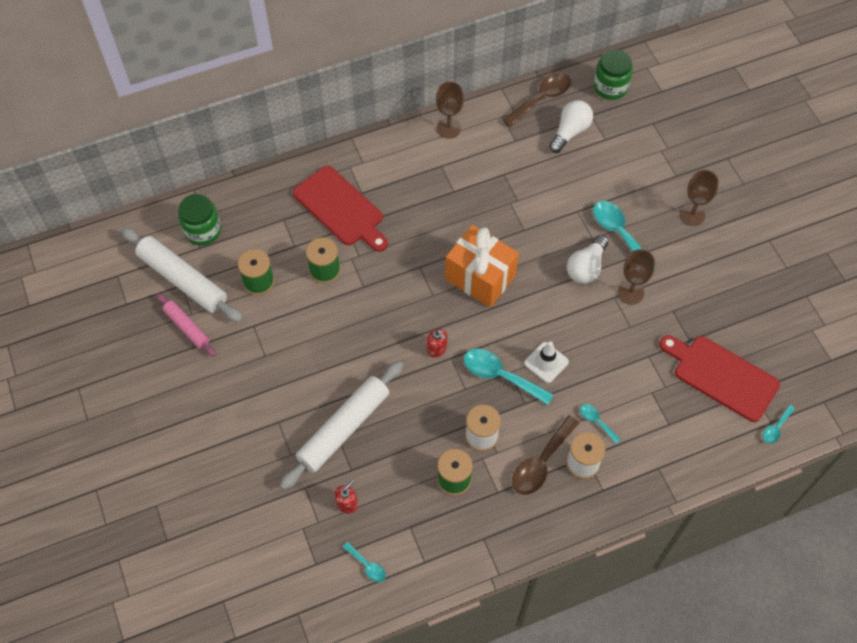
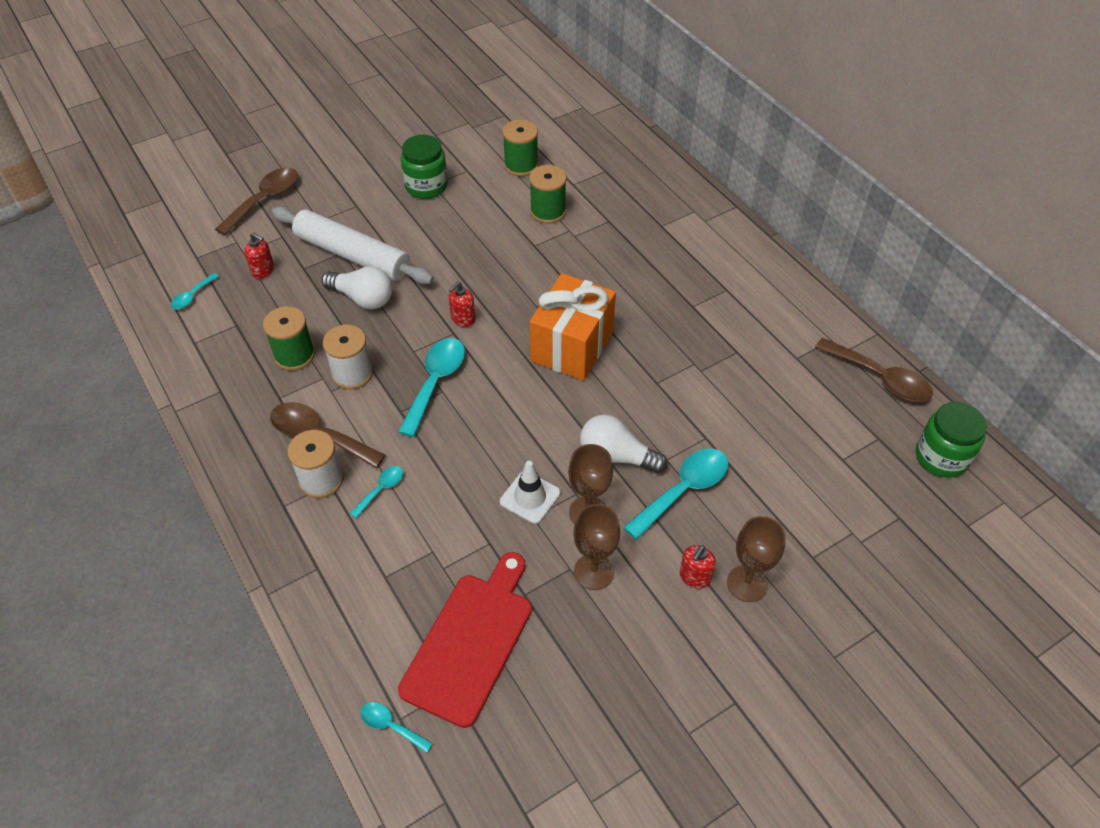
camera: 80 degrees right, 10 degrees down
white rolling pin [121,227,243,323] -> none
pink rolling pin [156,294,216,356] -> none
green jar [178,194,221,245] -> green jar moved to [401,135,448,199]
red cutting board [293,166,388,252] -> none
brown goblet [436,81,464,139] -> brown goblet moved to [573,504,620,590]
white traffic cone [524,341,569,383] -> white traffic cone moved to [500,461,560,524]
white light bulb [549,100,593,153] -> white light bulb moved to [322,266,392,309]
none -> brown spoon [215,167,298,235]
none -> red soap dispenser [680,545,716,589]

